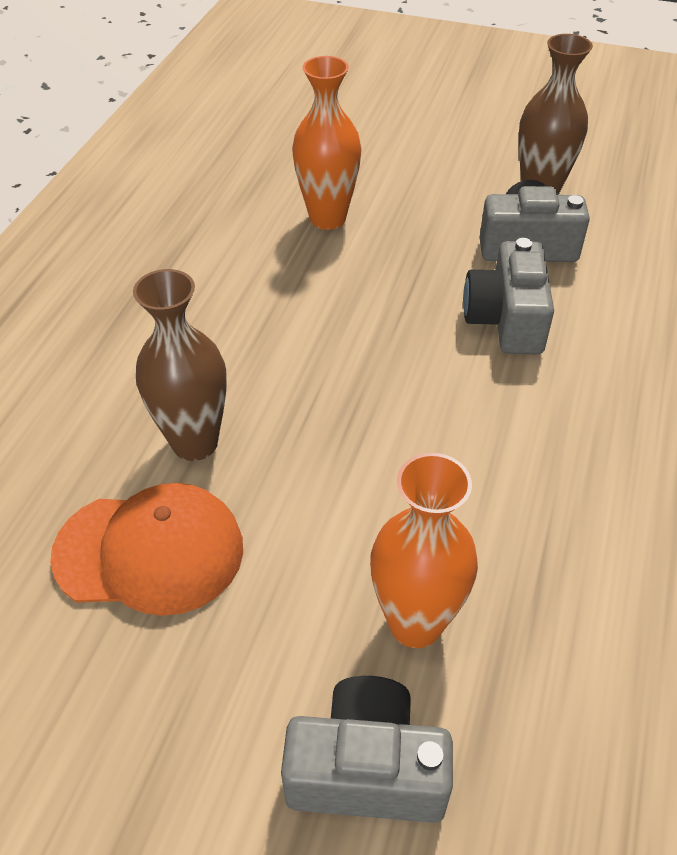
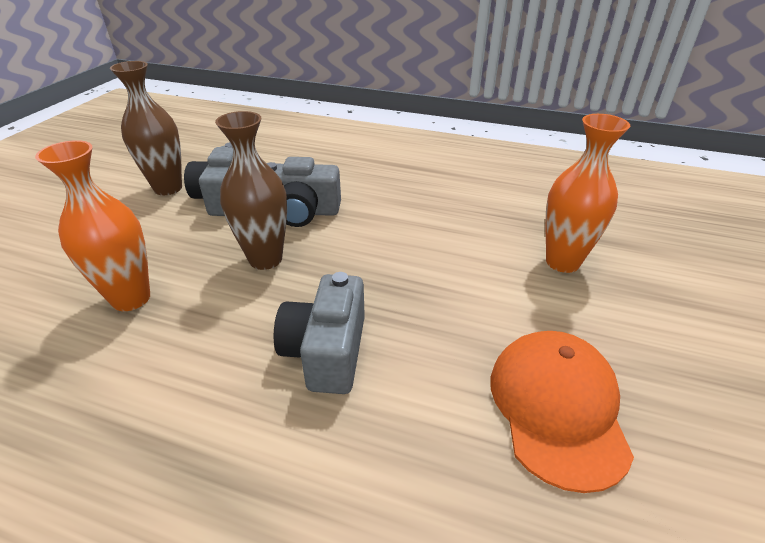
camera: 90 degrees left, 10 degrees down
brown vase [133,269,227,461] -> brown vase moved to [215,111,287,270]
grey camera [281,676,453,823] -> grey camera moved to [274,272,365,394]

